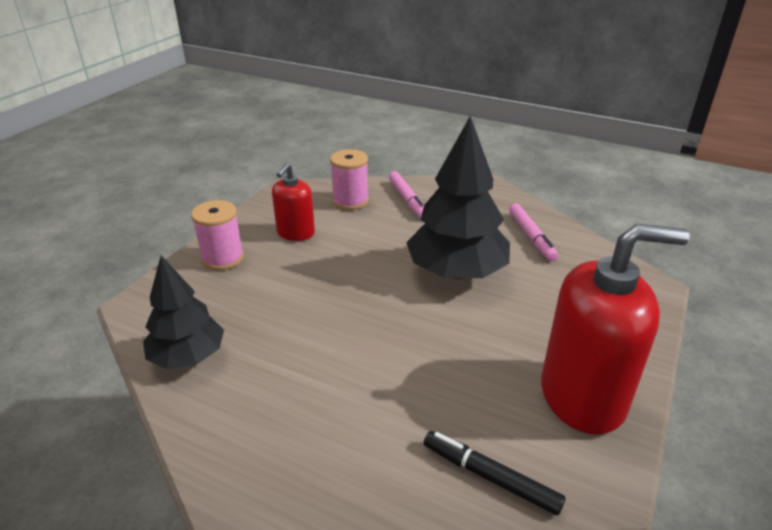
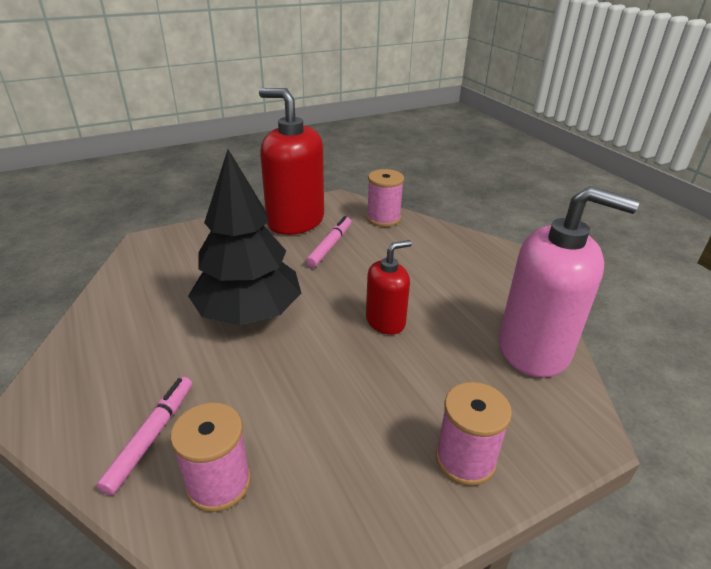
camera: 145 degrees left, 0 degrees up
black tree [143,255,224,369] -> pink soap dispenser [499,186,639,378]
red soap dispenser [272,163,315,241] -> red soap dispenser moved to [366,240,412,335]
black marker [424,431,565,515] -> pink spool [367,169,404,227]
pink marker [509,203,558,261] -> pink marker moved to [306,216,351,268]

